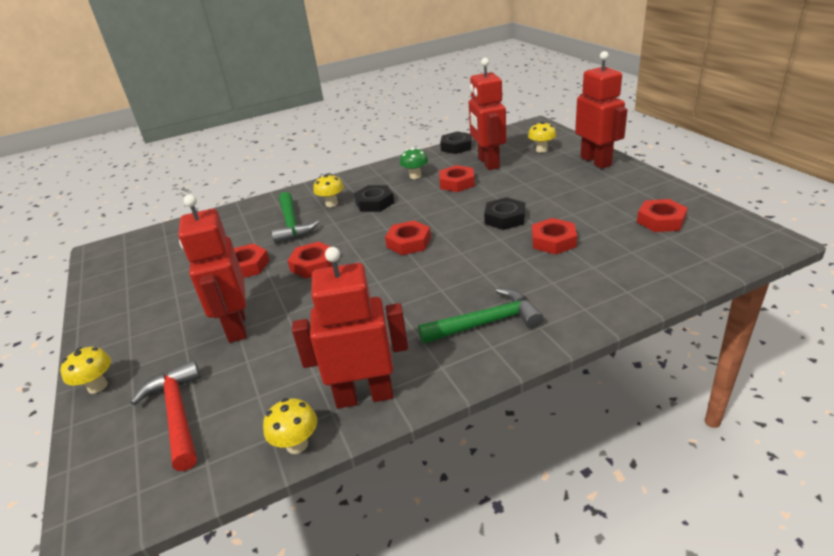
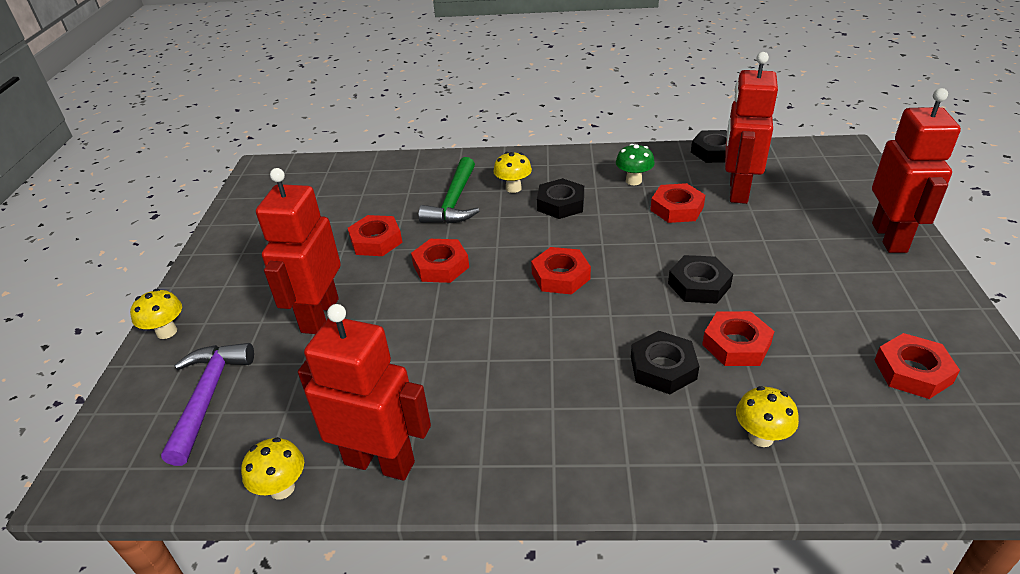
camera: 25 degrees right, 5 degrees up
red hammer [130,360,201,471] -> purple hammer [161,343,254,466]
green hammer [418,288,544,344] -> none
yellow mushroom [528,121,557,153] -> yellow mushroom moved to [736,386,799,447]
none -> black nut [631,331,699,394]

